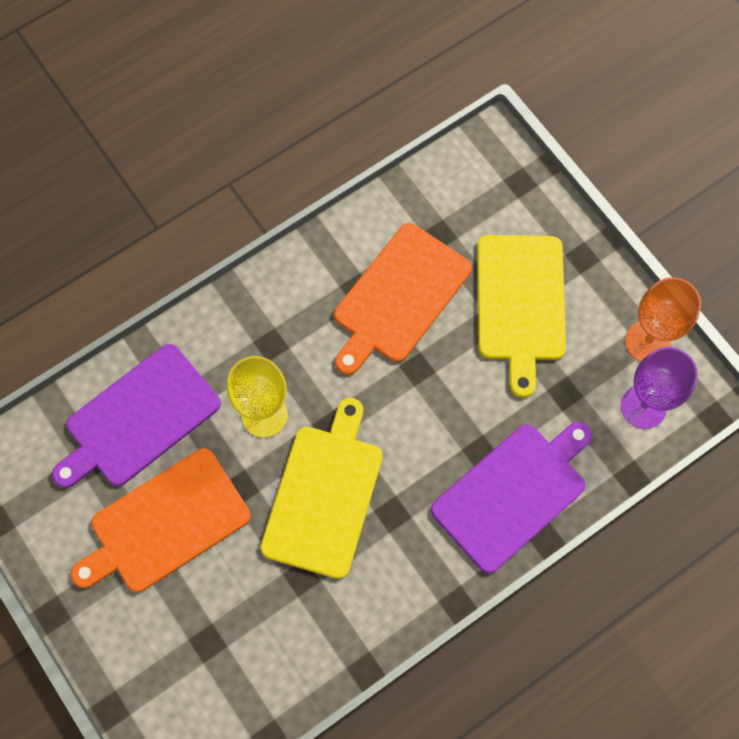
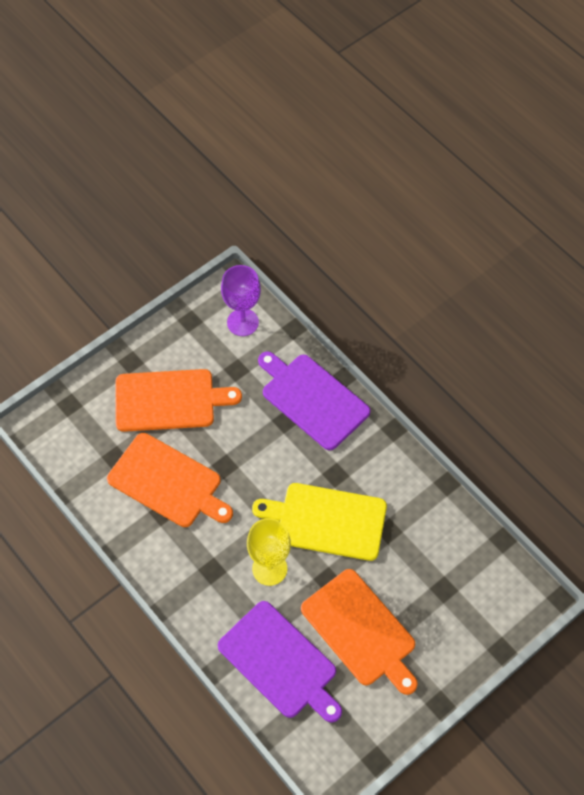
camera: 95 degrees left, 10 degrees down
yellow cutting board [477,235,566,398] -> orange cutting board [115,369,242,432]
orange goblet [625,277,701,361] -> none

